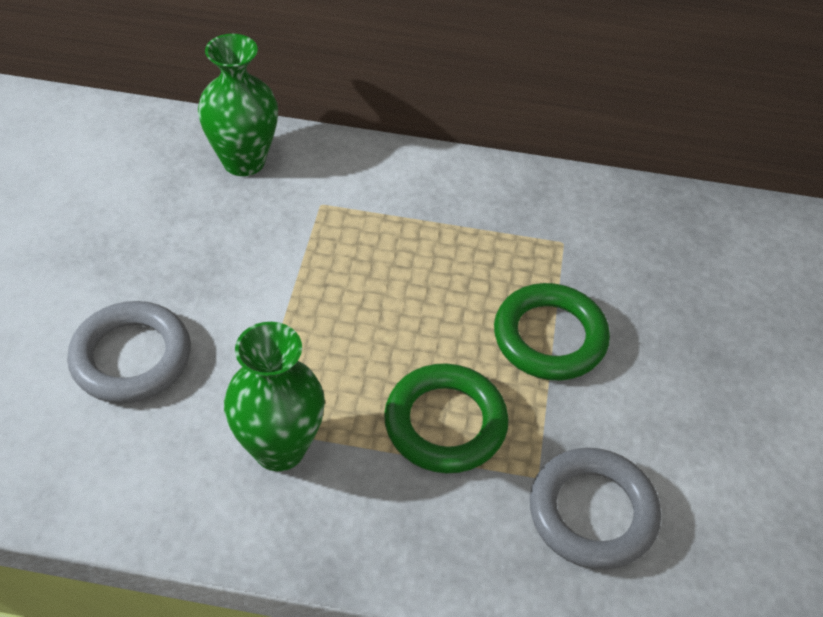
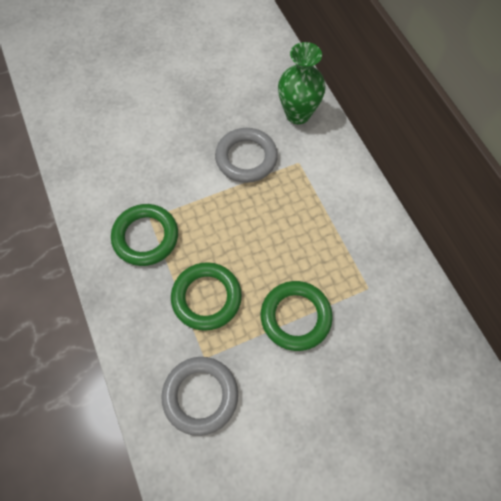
camera: 60 degrees right, 15 degrees up
grey ring [67,301,191,403] -> grey ring moved to [215,128,278,183]
green vase [224,322,325,471] -> green ring [111,204,178,266]

